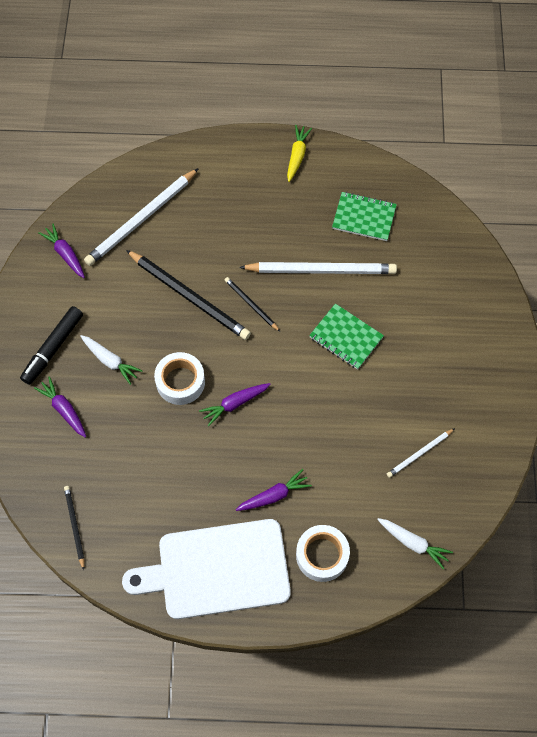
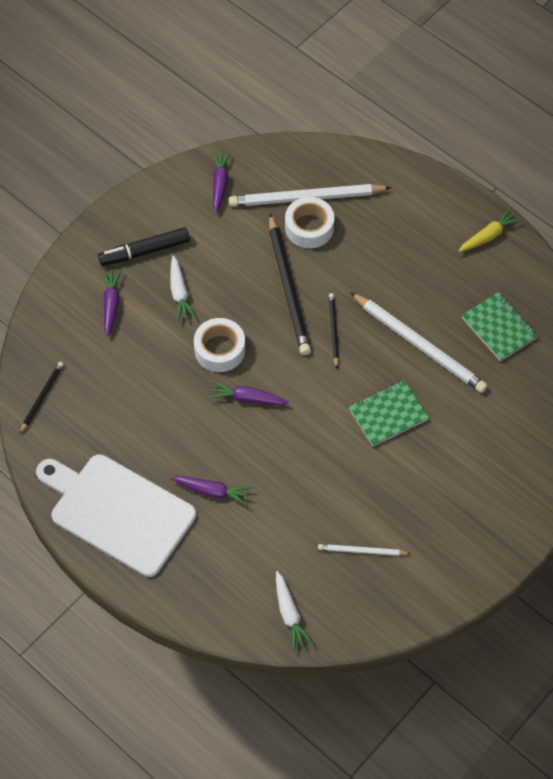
camera: 40 degrees right, 5 degrees down
white tape [296,525,350,582] -> white tape moved to [285,197,334,248]
green notebook [309,304,384,370] -> green notebook turned 75 degrees clockwise [349,380,429,446]

